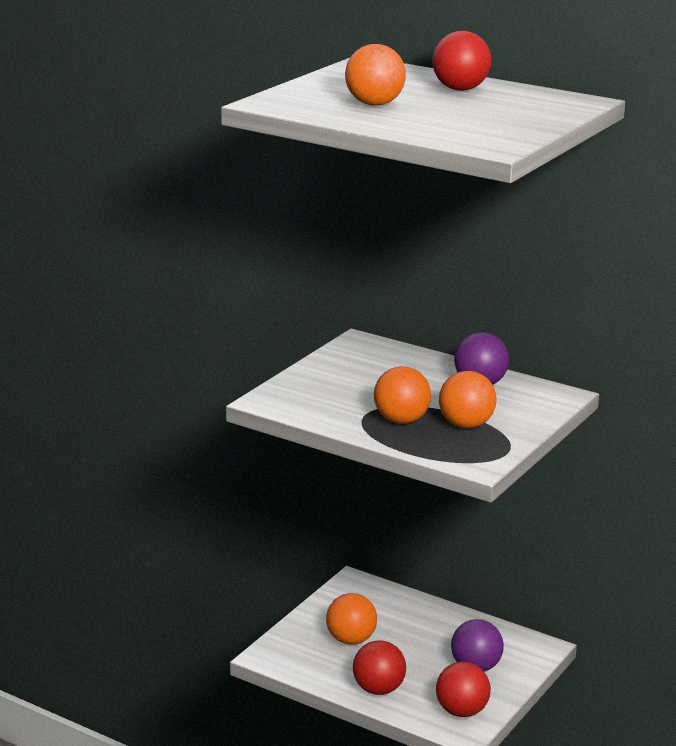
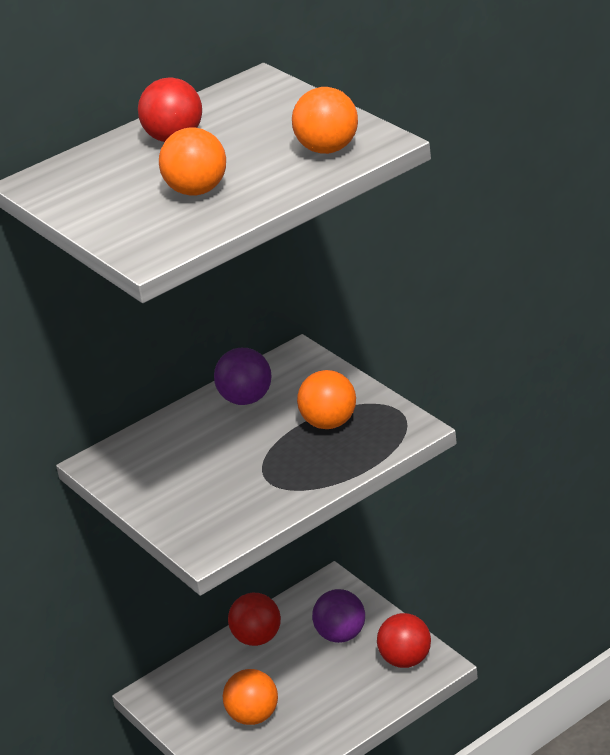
camera: 65 degrees left, 10 degrees up
red ball [353,640,406,695] -> red ball moved to [228,593,281,646]
orange ball [374,366,431,424] -> orange ball moved to [292,87,358,154]

